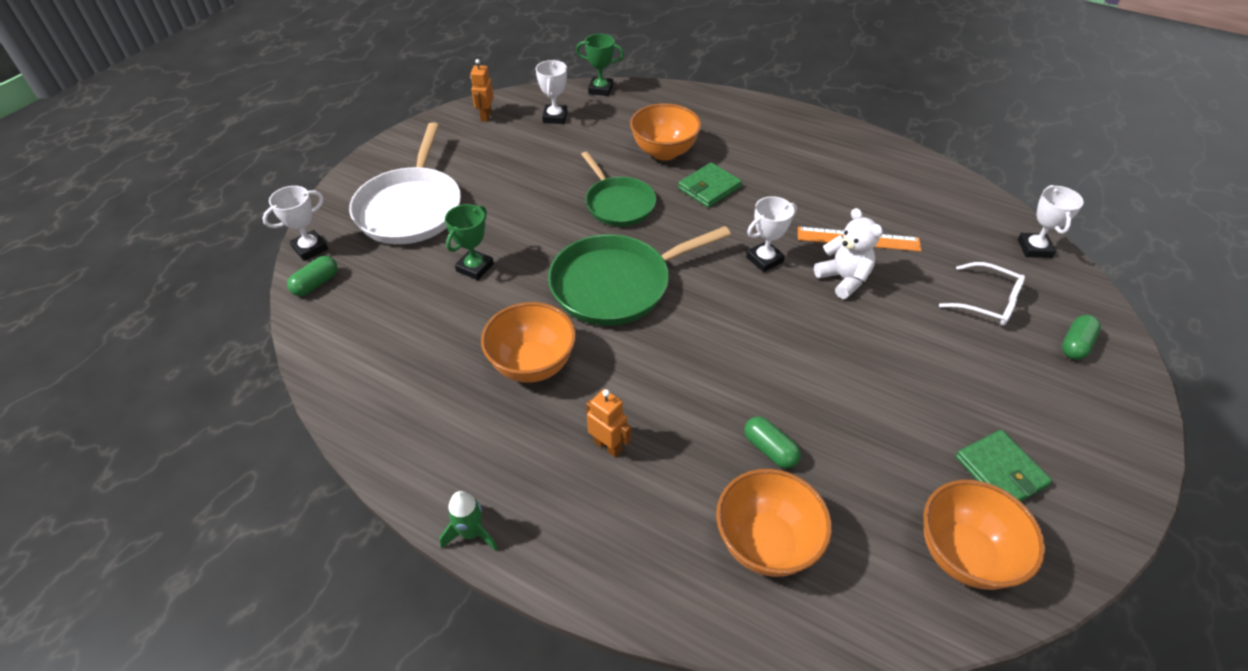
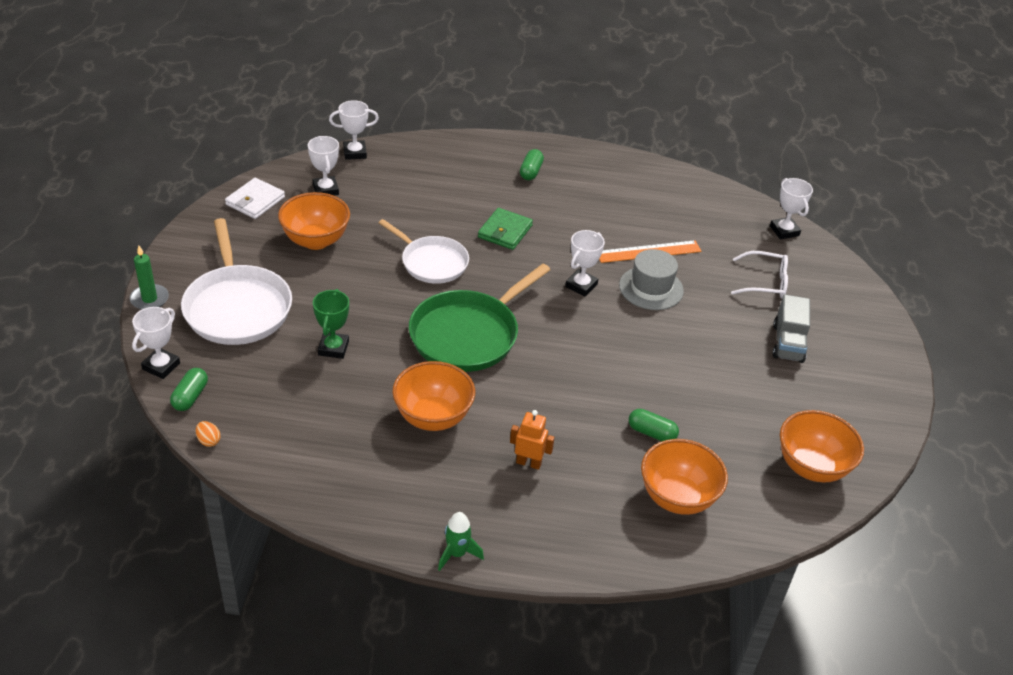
camera: 25 degrees left, 5 degrees down
orange robot [470,59,494,122] -> white wallet [225,178,285,219]
green trophy [576,34,624,96] -> white trophy [329,100,379,160]
green pan [581,152,656,226] -> white pan [379,219,469,284]
orange bowl [630,103,701,160] -> orange bowl moved to [278,192,350,250]
white teddy bear [814,208,883,299] -> grey hat [619,249,684,310]
green wallet [955,430,1052,502] -> none
green capsule [1062,315,1101,360] -> green capsule moved to [520,149,544,180]
none -> green candle [130,245,169,310]
none -> orange egg [196,421,220,447]
none -> grey truck [773,294,810,363]

